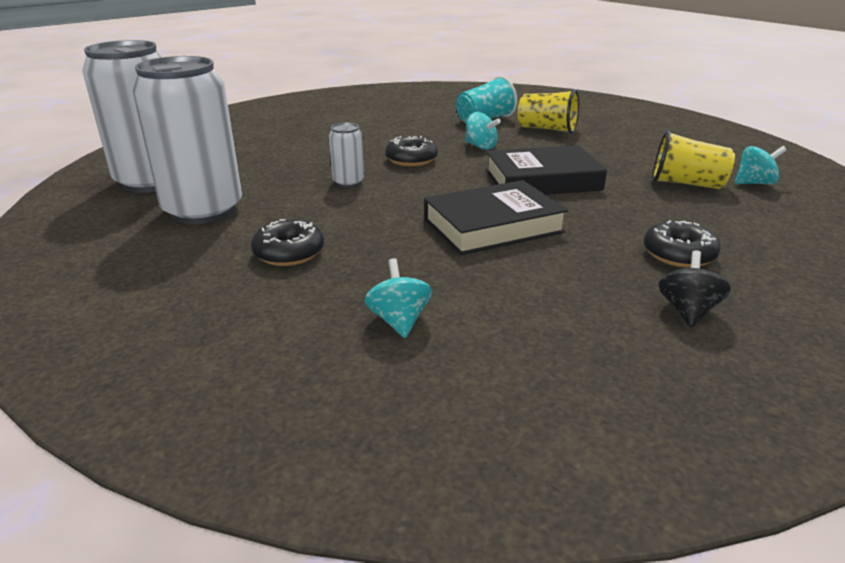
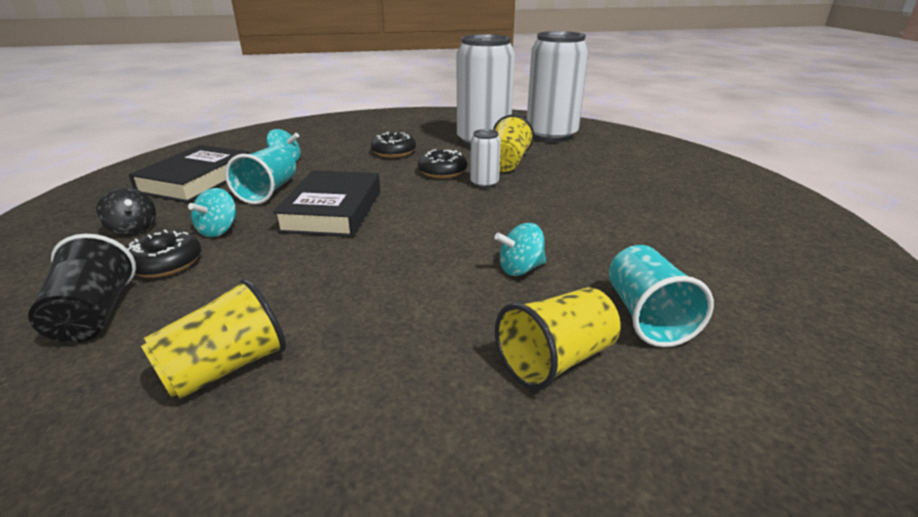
camera: 120 degrees right, 0 degrees up
black donut [385,136,438,166] -> black donut moved to [418,149,467,178]
black book [486,145,607,195] -> black book moved to [129,145,250,203]
turquoise spinning top [735,146,787,185] -> turquoise spinning top moved to [188,188,236,237]
none -> black cup [28,234,136,343]
none -> turquoise cup [225,146,296,204]
none -> yellow cup [493,115,534,172]

